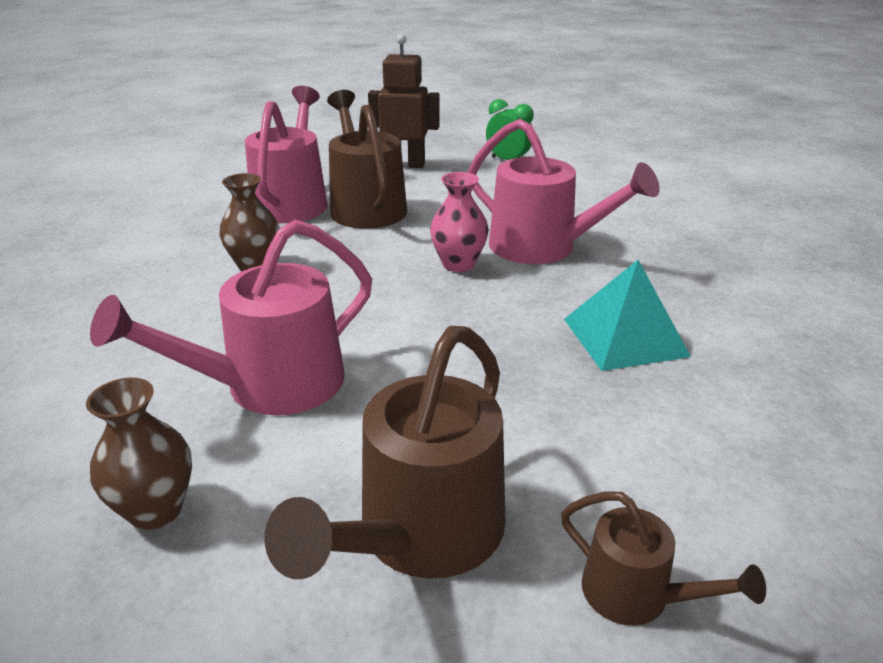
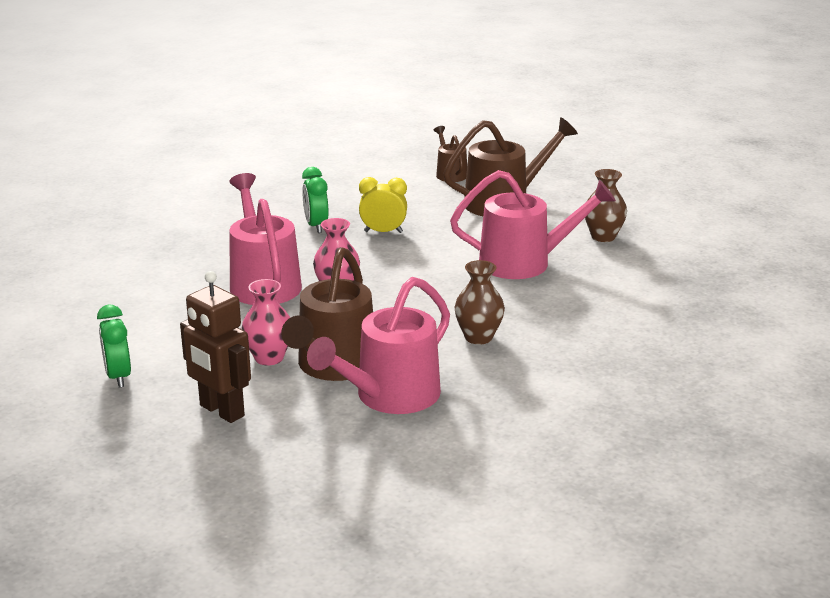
camera: 145 degrees left, 5 degrees down
turquoise pyramid [564,260,691,371] -> green clock [302,167,329,233]
none -> pink vase [242,279,290,366]
none -> yellow clock [359,177,407,233]

